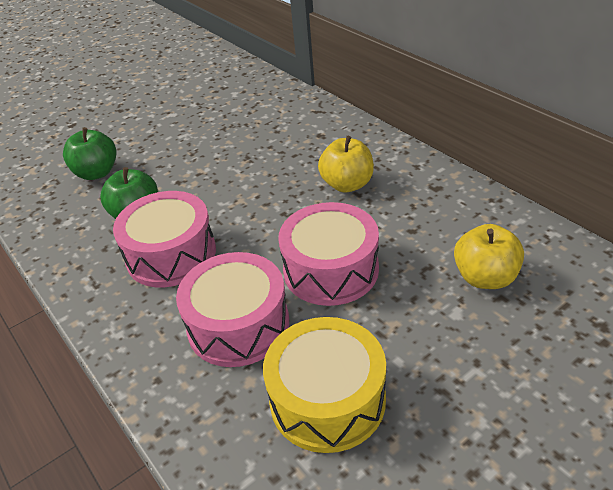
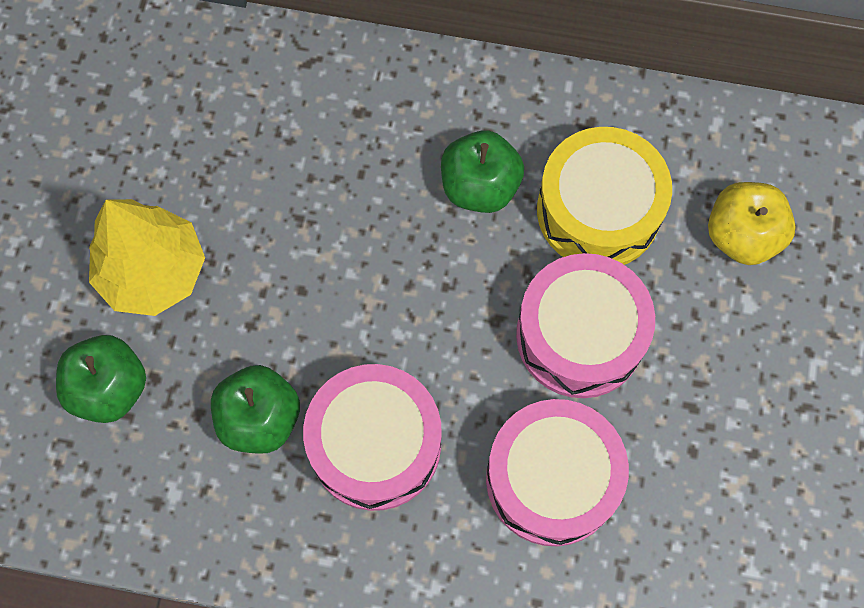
camera: 45 degrees left, 30 degrees up
yellow drum [263,317,386,453] -> yellow drum moved to [537,127,672,265]
yellow apple [318,136,374,193] -> green apple [441,130,524,213]
none -> yellow tree [89,199,205,316]

